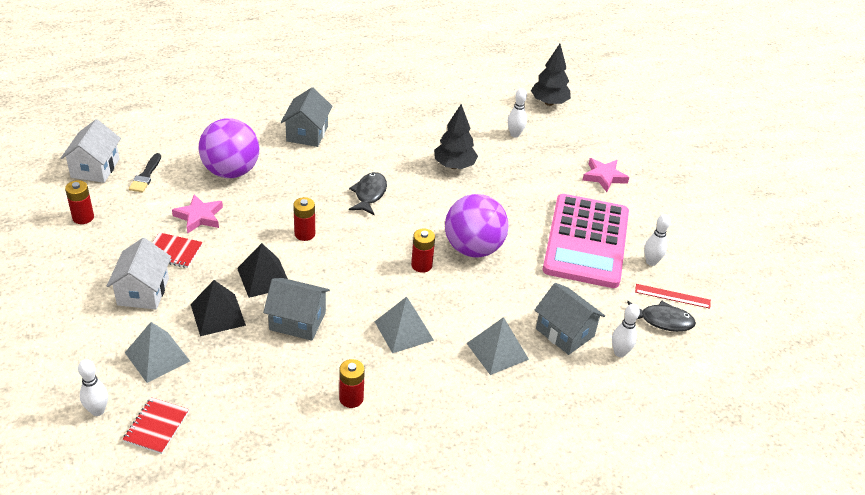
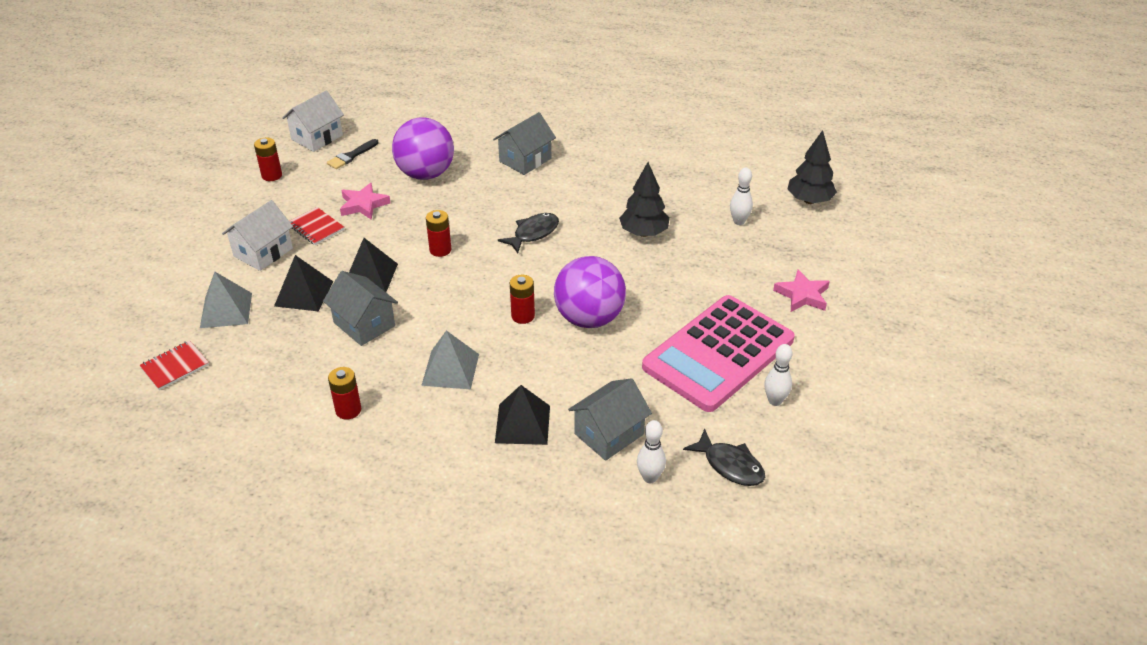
camera: 35 degrees right, 0 degrees up
white bowling pin [78,359,108,416] -> none
grey pyramid [467,317,529,375] -> black pyramid [495,385,550,445]
grey house [535,283,605,355] -> grey house turned 60 degrees clockwise [568,378,652,461]
red ruler [635,284,711,309] -> none

